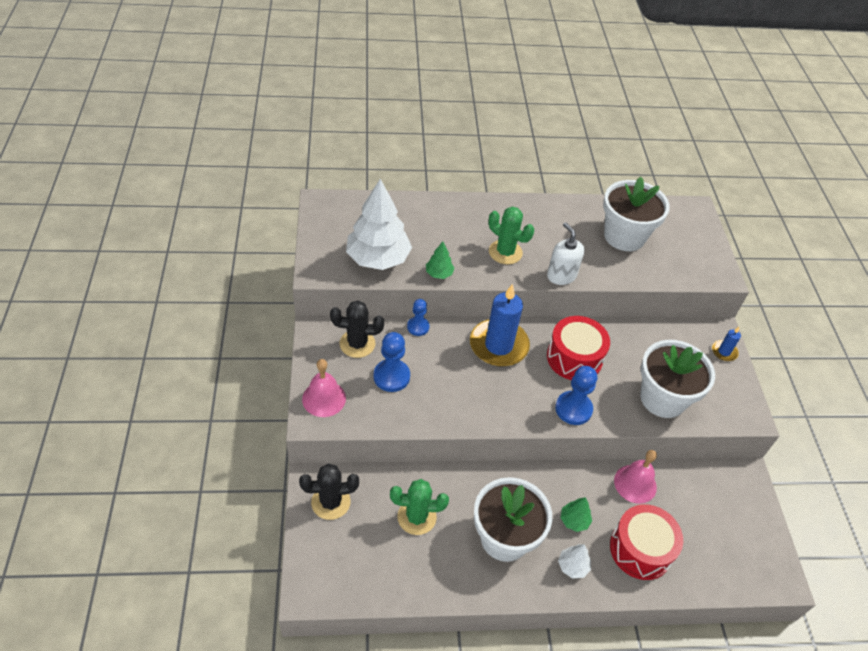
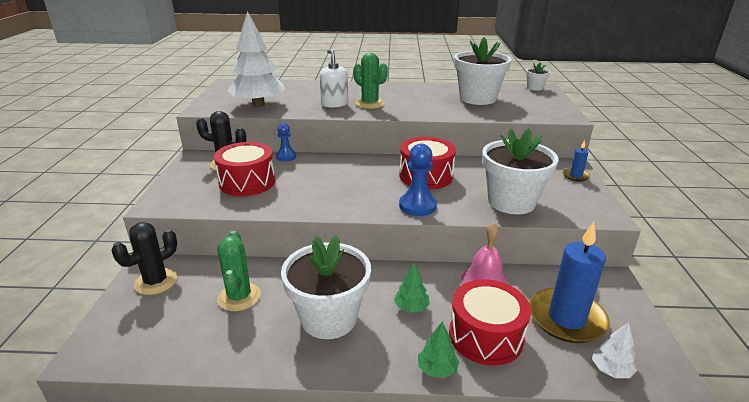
camera: 10 degrees right, 20 degrees down
black cactus [299,463,359,520] -> black cactus turned 45 degrees counterclockwise [111,222,178,295]
pink bell [302,359,346,417] -> none
blue pawn [374,332,410,392] -> red drum [214,142,275,196]
green cactus [390,479,449,535] -> green cactus turned 75 degrees clockwise [217,231,261,311]
green tree [426,241,455,279] -> green tree moved to [418,322,459,379]
blue candle [470,284,530,366] -> blue candle moved to [529,222,610,343]
white soap dispenser [547,222,585,285] -> white soap dispenser moved to [320,50,348,108]
white tree [558,544,591,579] -> white tree moved to [592,322,637,378]
none -> white flower pot [526,62,551,91]

